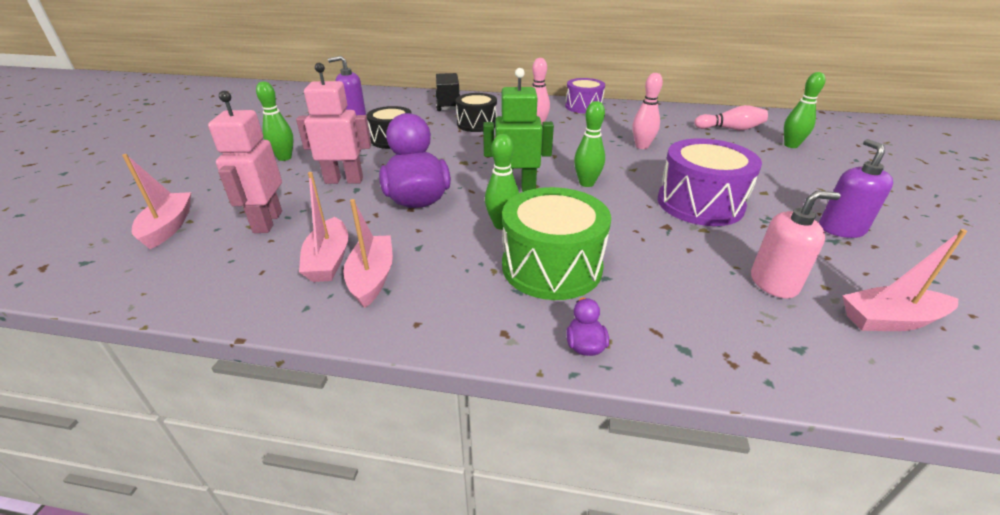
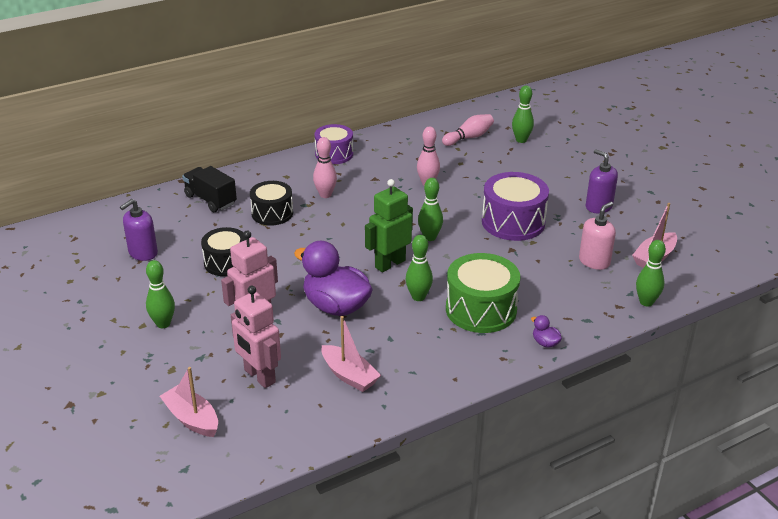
camera: 40 degrees left, 0 degrees up
pink boat [343,199,393,308] -> none
none -> green bowling pin [636,240,666,307]

